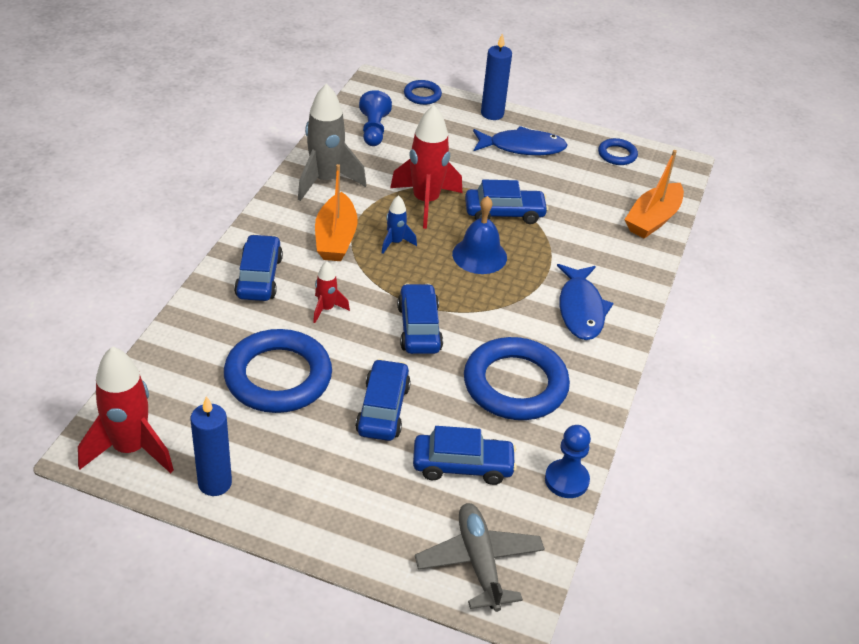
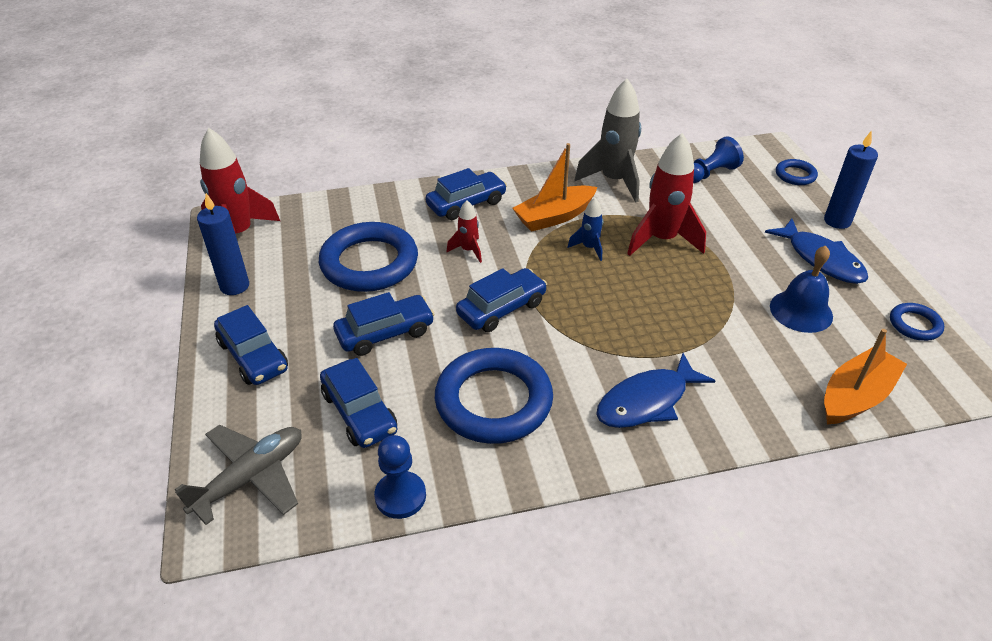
camera: 60 degrees right, 0 degrees up
blue bell [452,196,507,274] -> blue bell moved to [770,246,833,333]
blue car [465,180,549,224] -> blue car moved to [214,305,288,385]
orange boat [624,150,684,239] -> orange boat turned 135 degrees clockwise [824,329,907,424]

